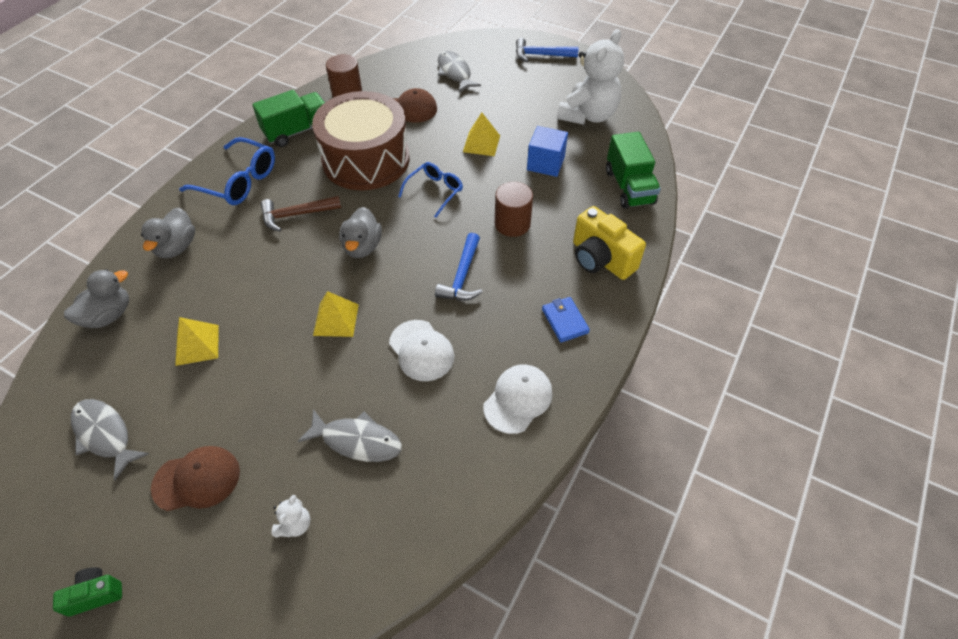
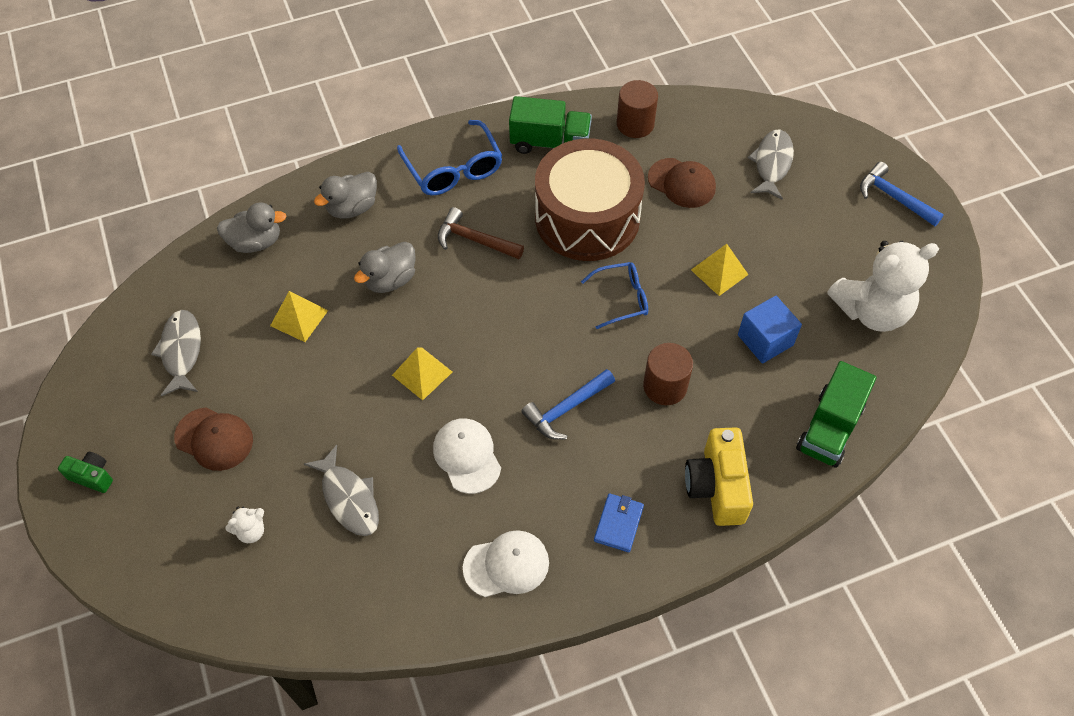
camera: 40 degrees right, 5 degrees up
grey duck [339,207,382,258] -> grey duck moved to [354,242,416,293]
white cap [389,320,454,381] -> white cap turned 150 degrees clockwise [433,418,501,494]

